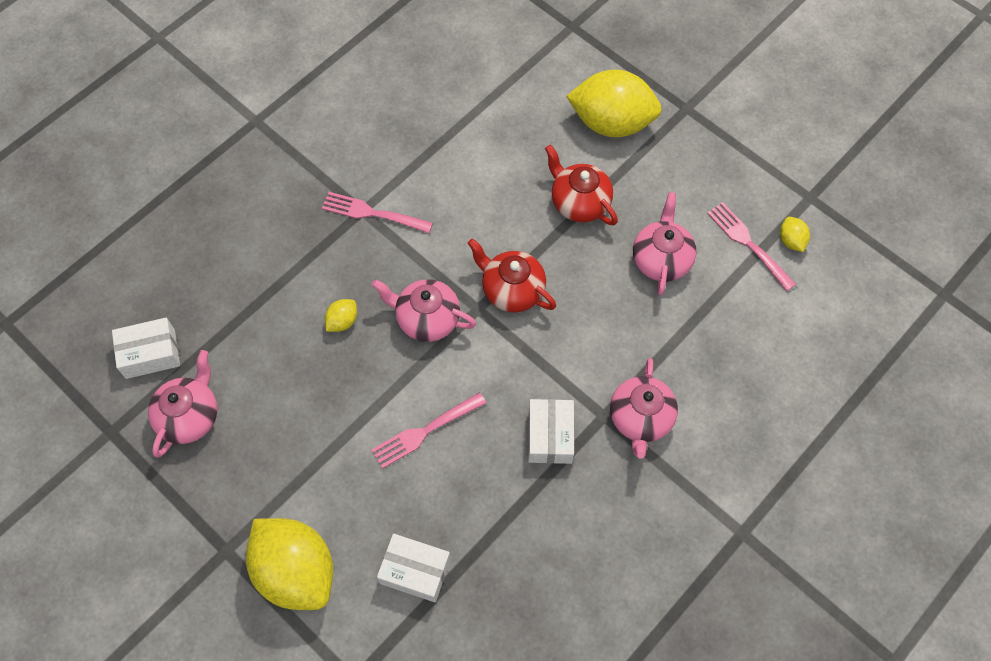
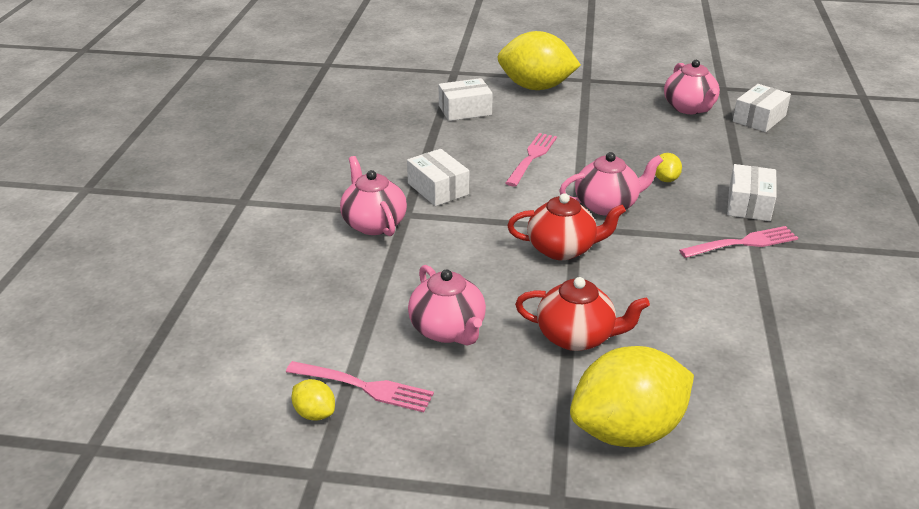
camera: 145 degrees right, 30 degrees down
none -> white box [727,164,776,221]

